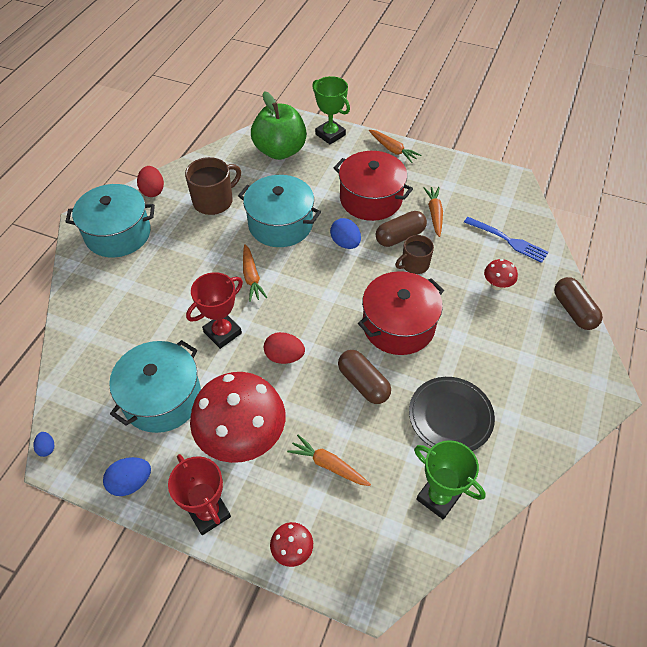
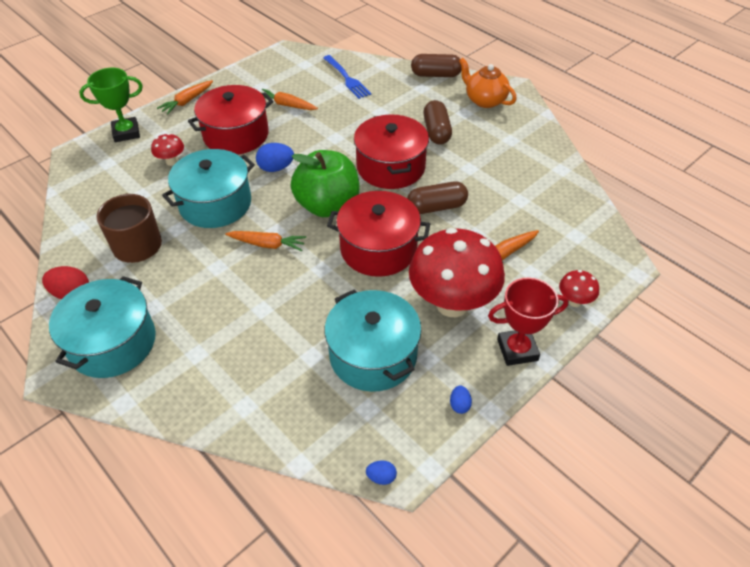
camera: 65 degrees left, 5 degrees down
blue egg [103,457,151,496] -> blue egg [450,385,472,414], size x0.56
red trophy [186,272,243,349] -> none
green apple [251,91,307,160] -> green apple moved to [291,150,359,217]
red egg [264,332,305,364] -> red pot [327,191,430,277]
orange carrot [369,130,421,163] -> orange carrot turned 150 degrees clockwise [157,80,213,115]
brown capsule [376,211,427,247] -> brown capsule moved to [423,100,452,145]
brown mug [395,235,434,274] -> none
black plate [409,377,495,451] -> none
green trophy [414,440,486,519] -> none
blue fork [464,217,549,263] -> blue fork turned 90 degrees clockwise [323,55,371,99]
red mushroom [484,259,518,290] -> red mushroom moved to [151,133,184,166]
none -> orange teapot [459,58,517,108]

